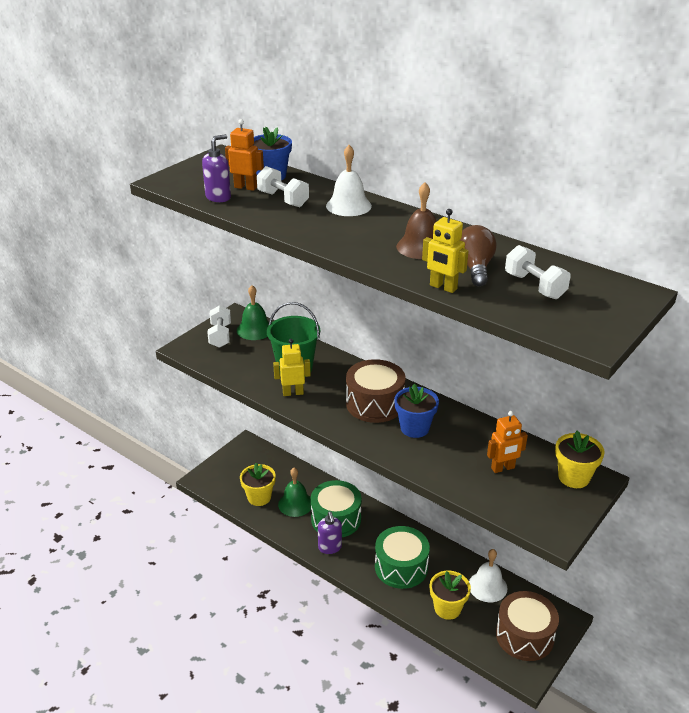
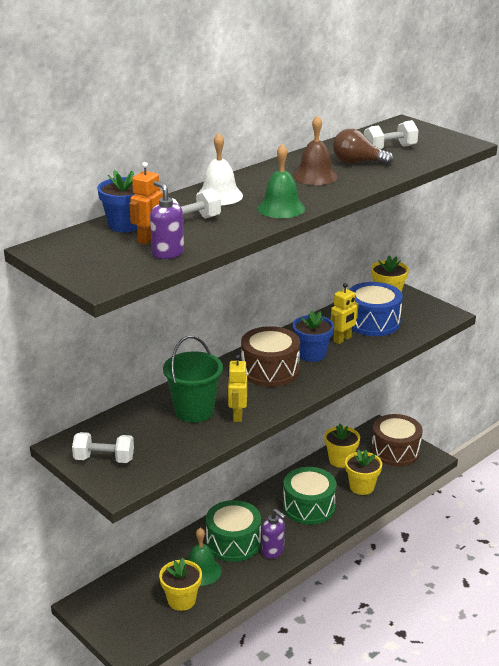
camera: 80 degrees left, 5 degrees down
green bell [237,285,269,340] -> green bell moved to [257,144,305,218]
purple soap dispenser [318,511,342,554] -> purple soap dispenser turned 45 degrees clockwise [262,509,286,559]
yellow robot [422,209,468,293] -> yellow robot moved to [331,283,358,344]
white bell [469,549,507,602] -> yellow flower pot [324,423,360,468]
orange robot [487,411,528,473] -> blue drum [349,282,403,336]

